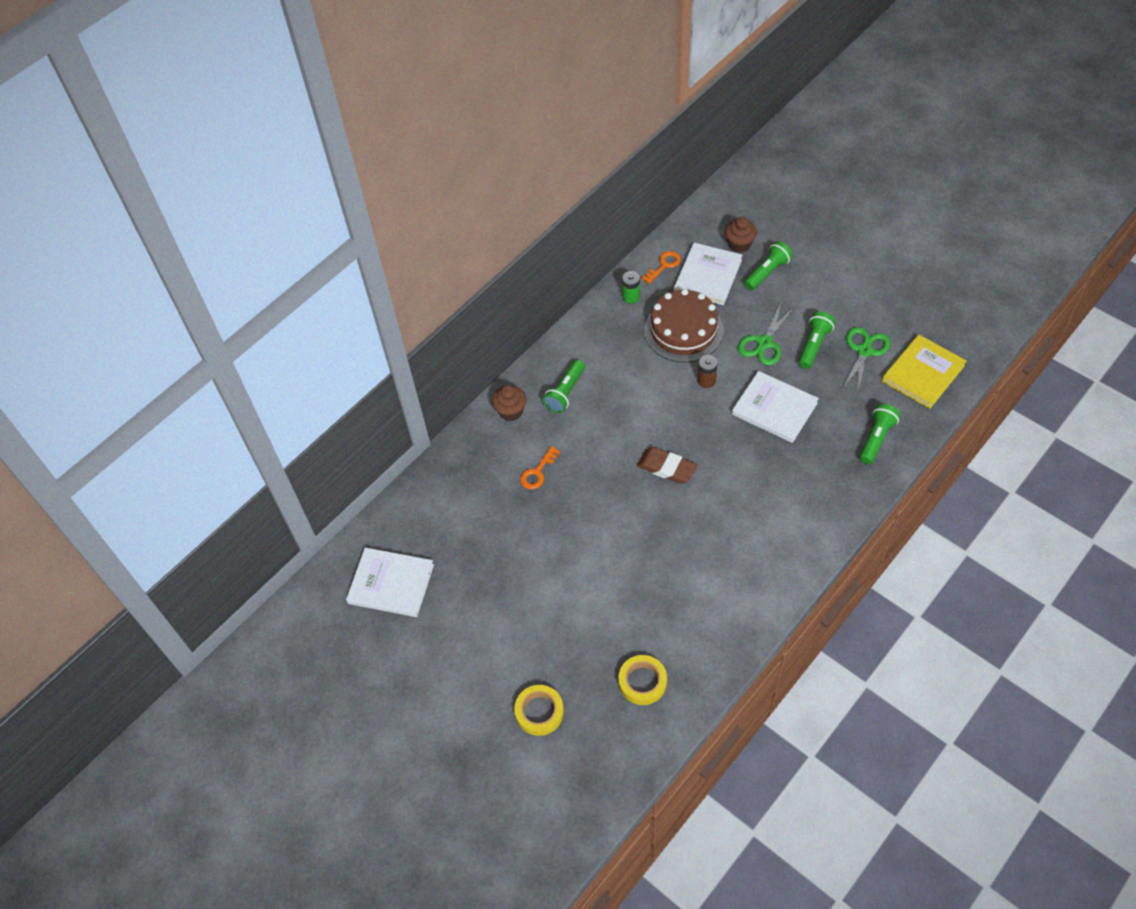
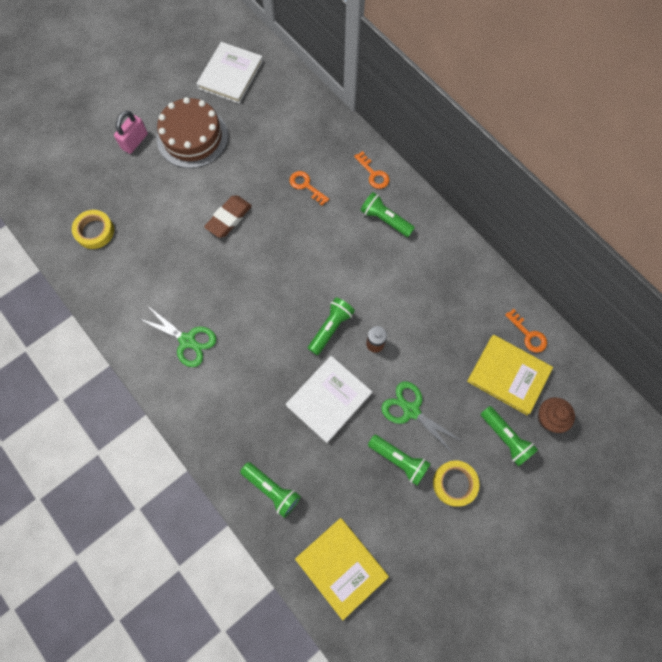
camera: 95 degrees right, 15 degrees up
brown cupcake [492,385,526,421] -> orange key [354,151,389,189]
yellow tape [514,685,564,736] -> yellow tape moved to [433,460,479,507]
green battery [622,271,640,303] -> none
brown eraser [637,447,697,484] -> brown eraser moved to [204,195,252,238]
brown cake [644,289,723,362] -> brown cake moved to [157,97,228,168]
white book [674,243,742,305] -> yellow book [467,335,553,415]
green scissors [841,327,890,395] -> green scissors moved to [138,306,216,367]
none -> pink padlock [114,111,148,154]
none -> green flashlight [308,297,355,355]

